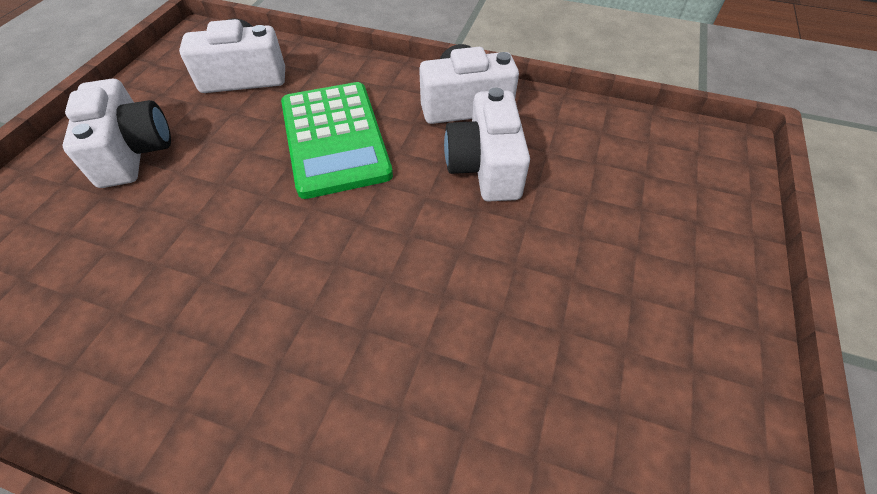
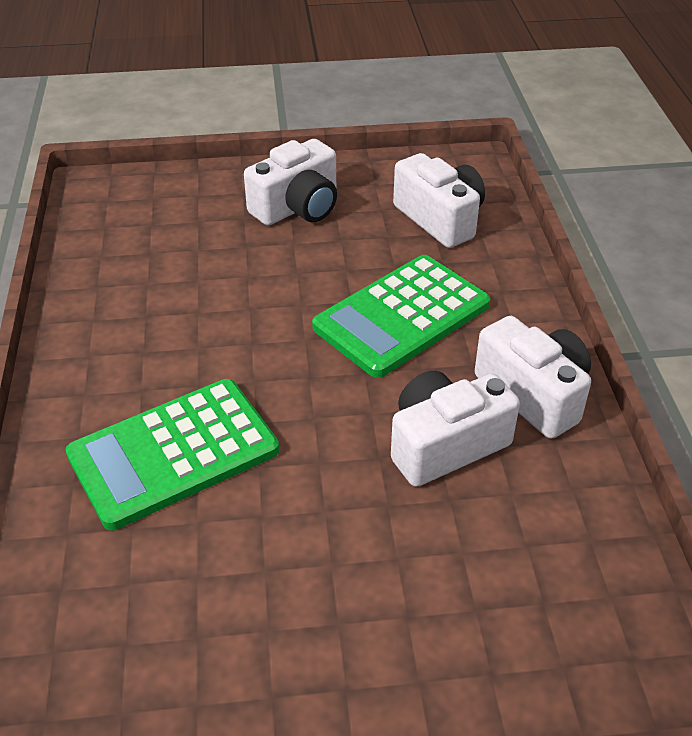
camera: 65 degrees right, 10 degrees down
none -> green calculator [66,379,279,530]

